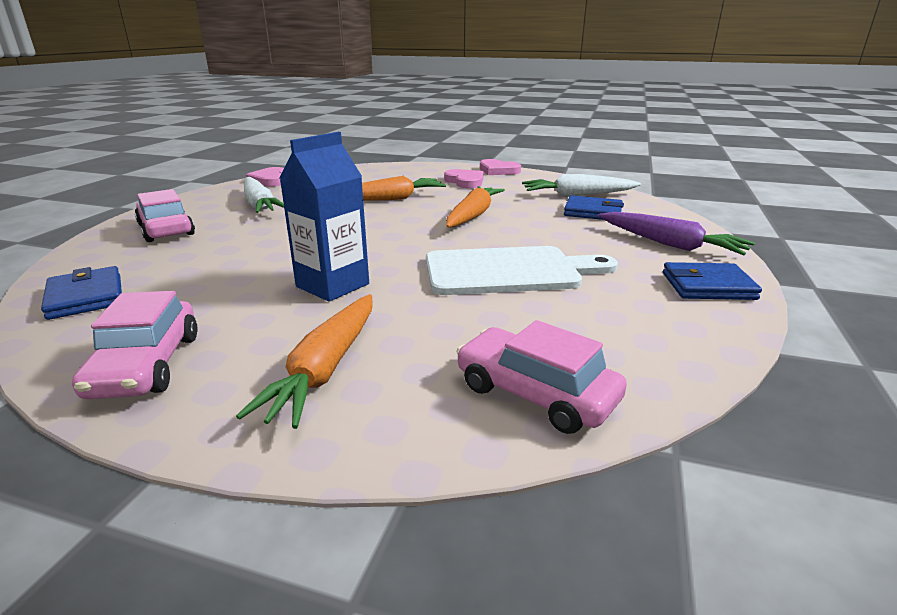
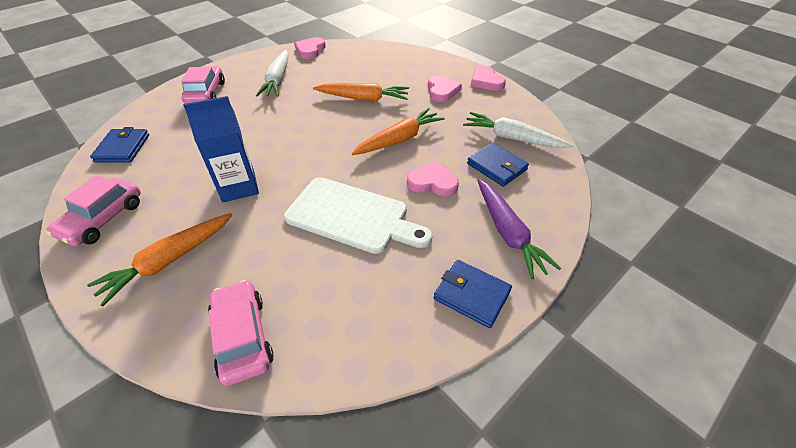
camera: 30 degrees right, 20 degrees up
none -> pink heart [407,161,459,196]

